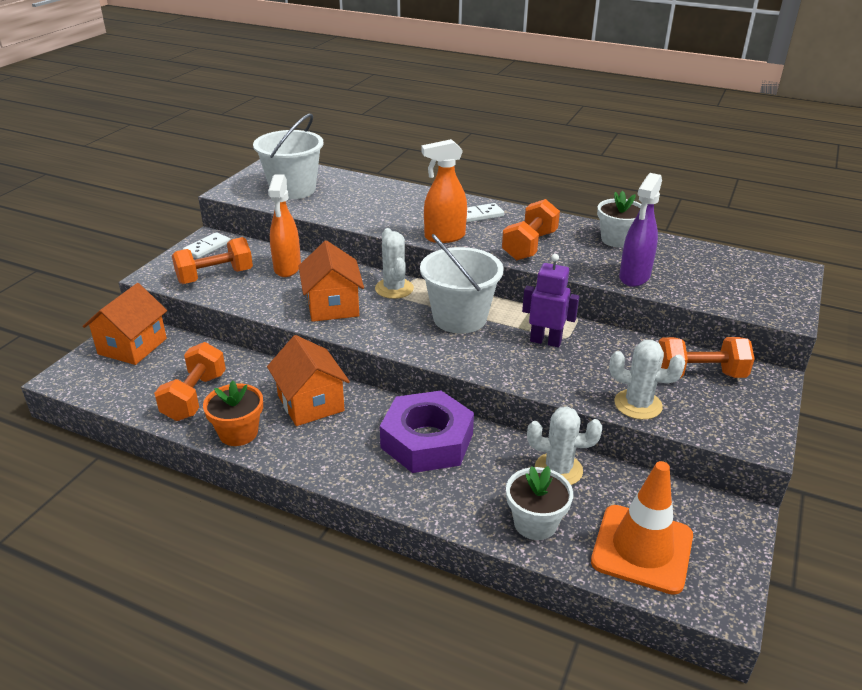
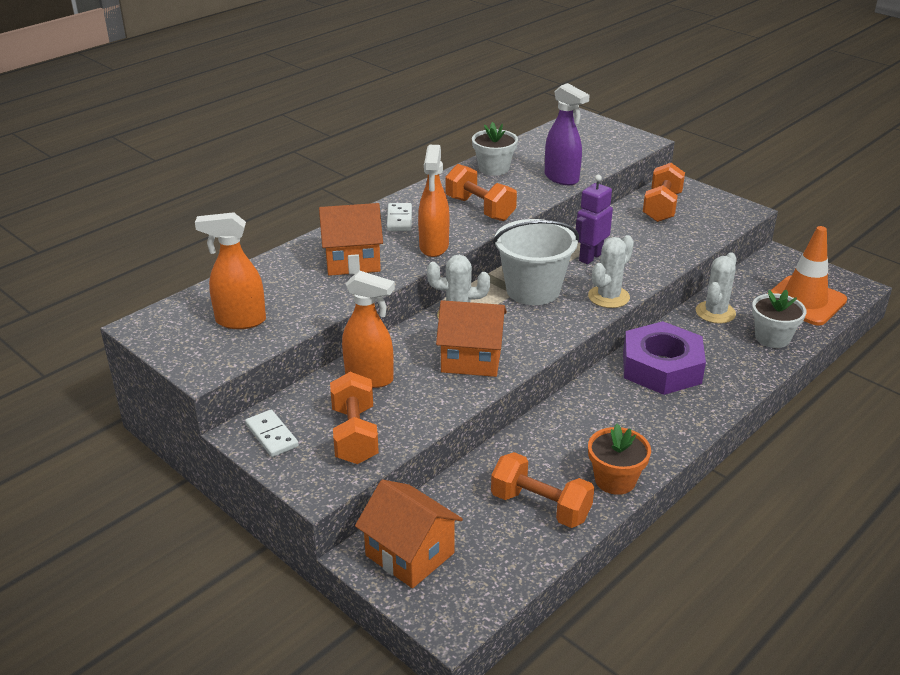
camera: 70 degrees left, 0 degrees up
white bucket [253,114,323,200] -> orange spray bottle [195,212,266,329]
orange house [267,335,350,426] -> orange house moved to [319,203,383,276]
white cactus [609,340,685,420] -> white cactus moved to [588,235,634,308]

